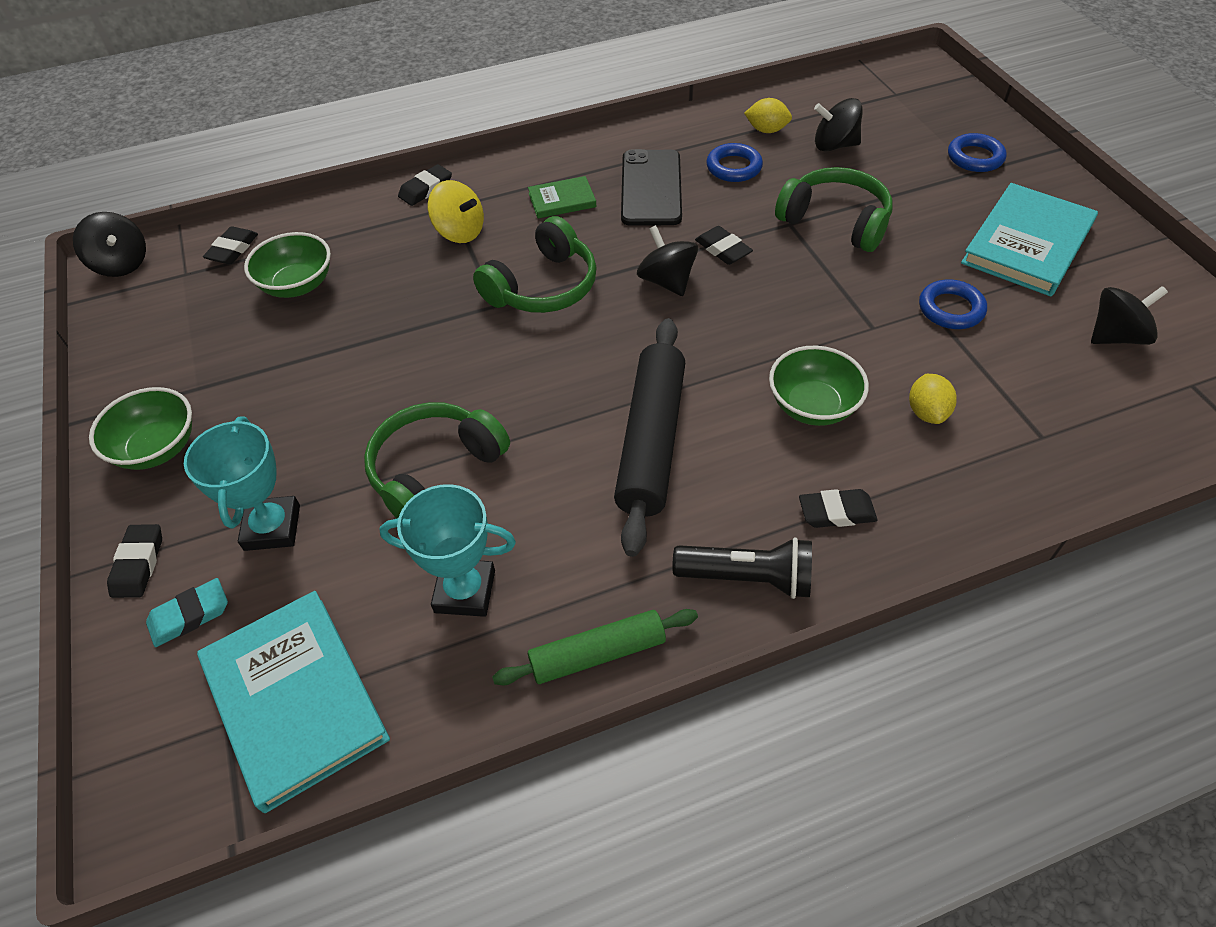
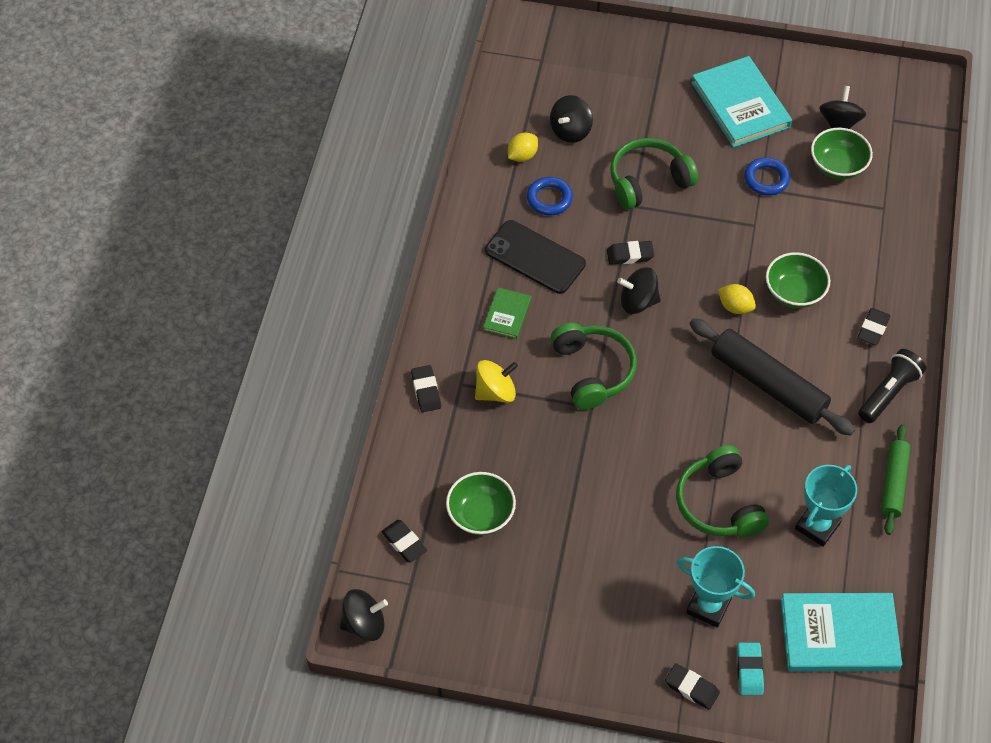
camera: 60 degrees left, 5 degrees up
green bowl [89,387,192,470] -> green bowl moved to [811,128,873,180]
yellow lemon [909,374,956,424] -> yellow lemon moved to [718,284,756,314]
blue ring [948,133,1007,172] -> none

